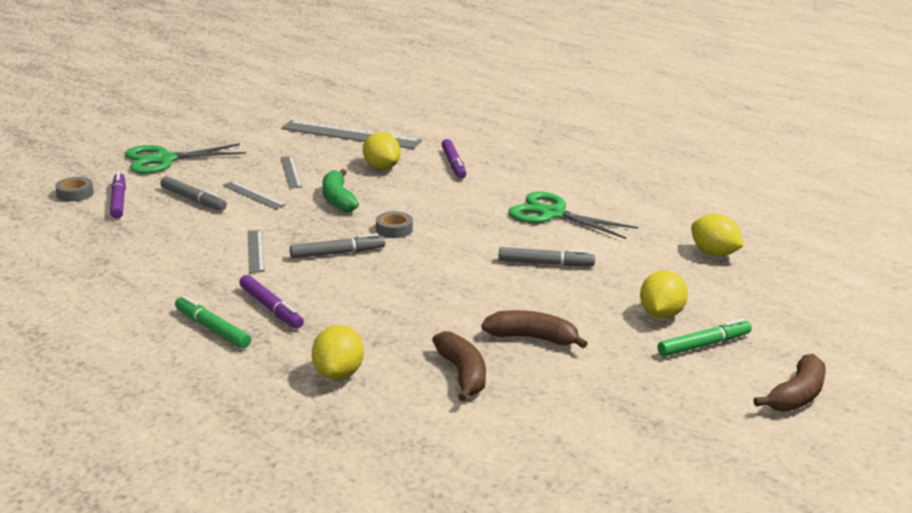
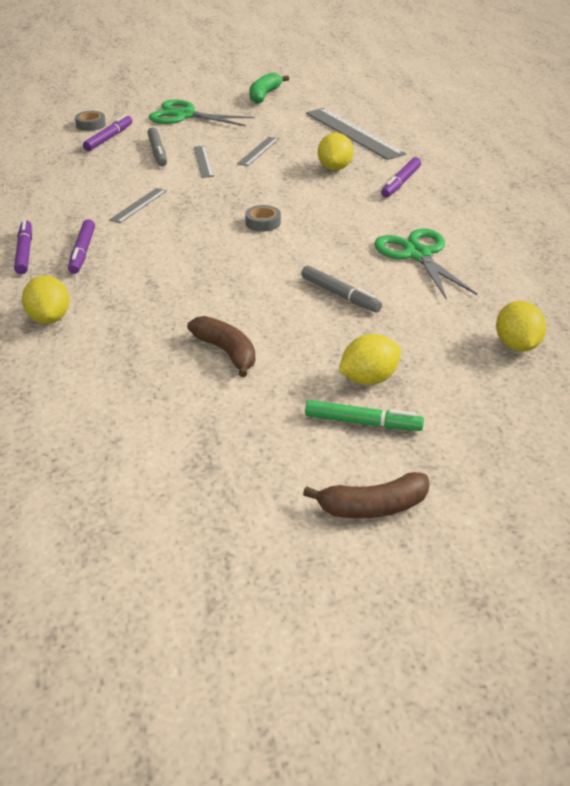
camera: 40 degrees right, 10 degrees up
green marker [175,295,251,349] -> purple marker [14,219,32,274]
grey marker [290,233,385,258] -> none
yellow lemon [312,325,364,380] -> yellow lemon turned 60 degrees counterclockwise [22,275,70,324]
green banana [322,169,359,212] -> green banana moved to [250,73,289,104]
brown banana [432,331,486,401] -> none

